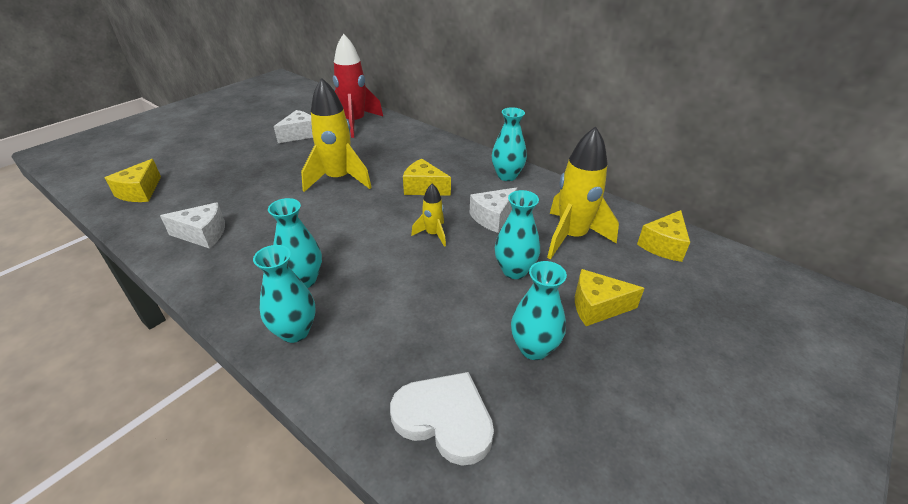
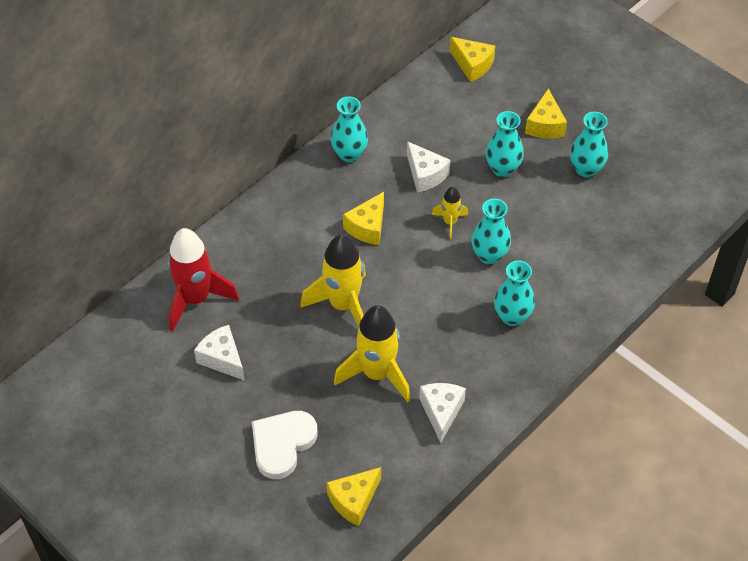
camera: 85 degrees left, 15 degrees up
yellow cheese [105,159,161,202] -> yellow cheese turned 120 degrees clockwise [326,467,381,526]
turquoise vase [253,245,316,343] -> turquoise vase moved to [471,199,511,265]
white heart [390,372,494,466] -> white heart moved to [252,411,318,479]
yellow rocket [547,126,619,259] -> yellow rocket moved to [334,305,411,402]

